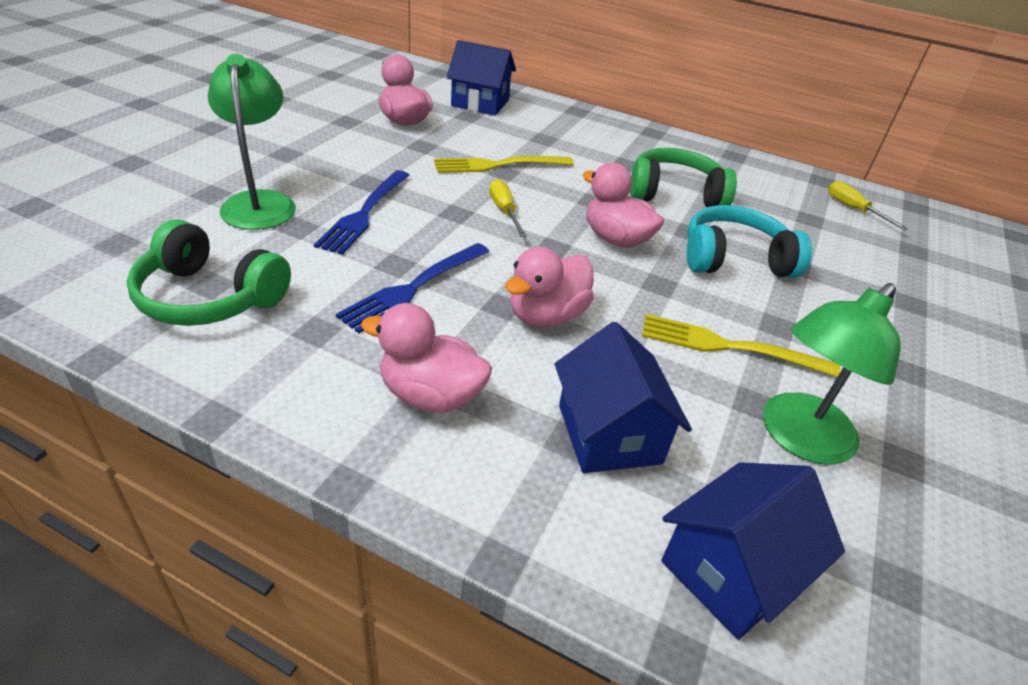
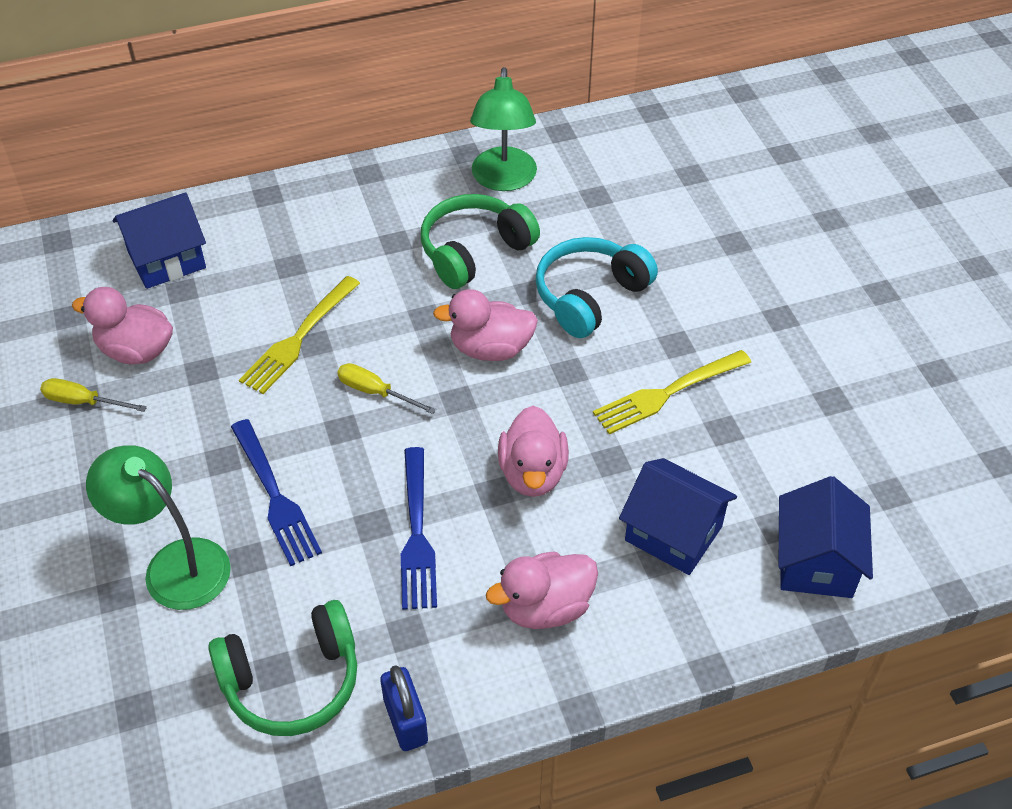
camera: 40 degrees left, 10 degrees up
green lamp [763,283,901,465] -> green lamp moved to [470,67,537,191]
yellow screwdriver [828,181,908,230] -> yellow screwdriver moved to [40,378,147,412]
none -> blue padlock [380,665,428,751]

